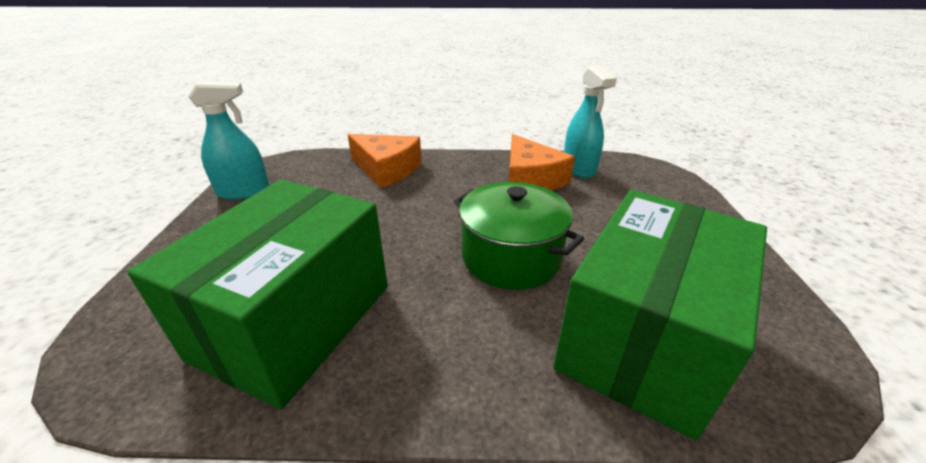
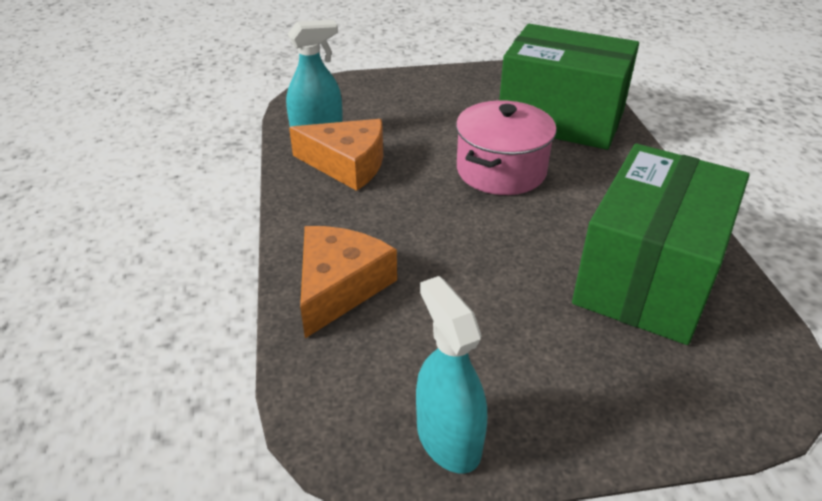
camera: 100 degrees left, 5 degrees up
green box [127,179,388,409] -> green box turned 75 degrees counterclockwise [572,144,749,345]
green pot [454,182,584,290] -> pink pot [456,100,557,195]
orange cheese [509,134,575,190] -> orange cheese turned 45 degrees clockwise [289,119,383,191]

